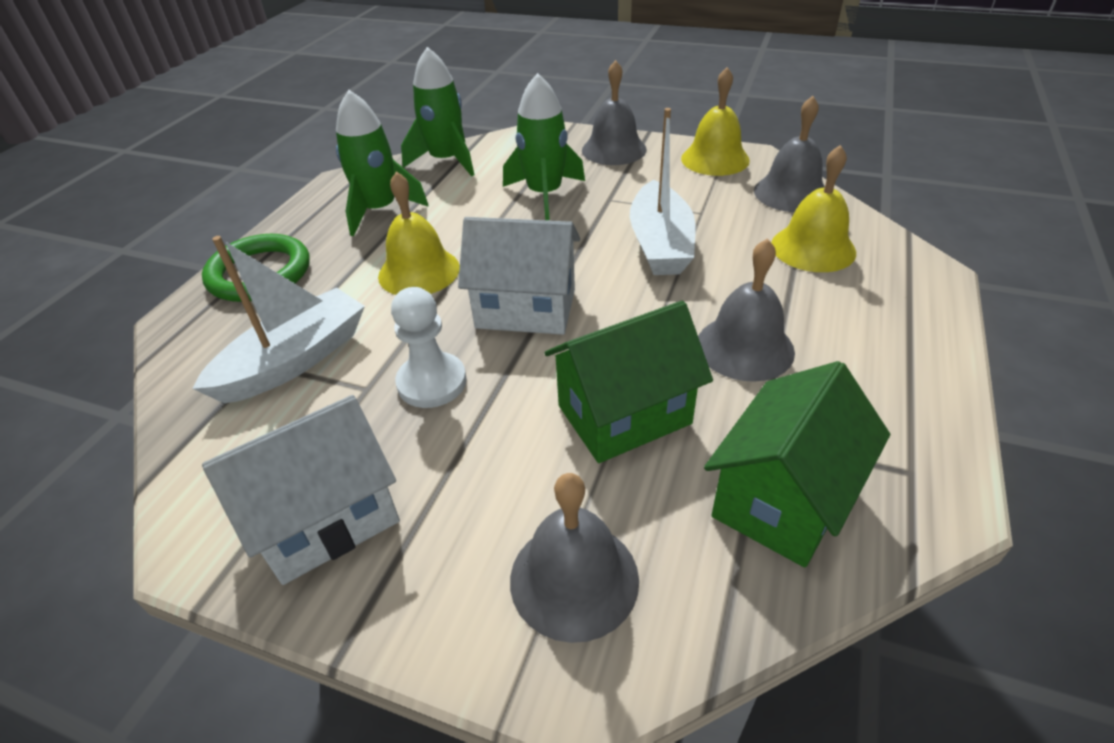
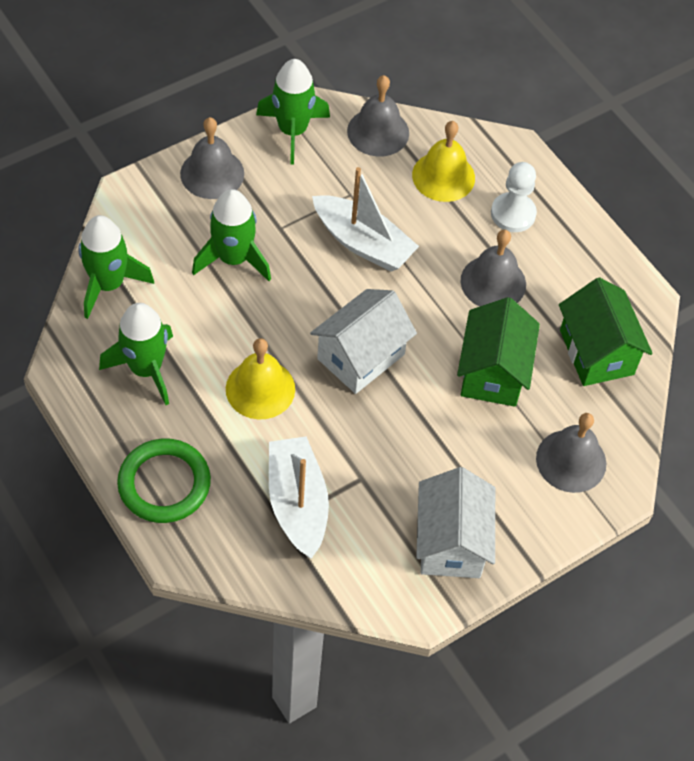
camera: 60 degrees left, 15 degrees up
white pawn [391,287,467,408] -> white pawn moved to [491,162,537,232]
yellow bell [681,67,750,176] -> green rocket [256,59,330,164]

